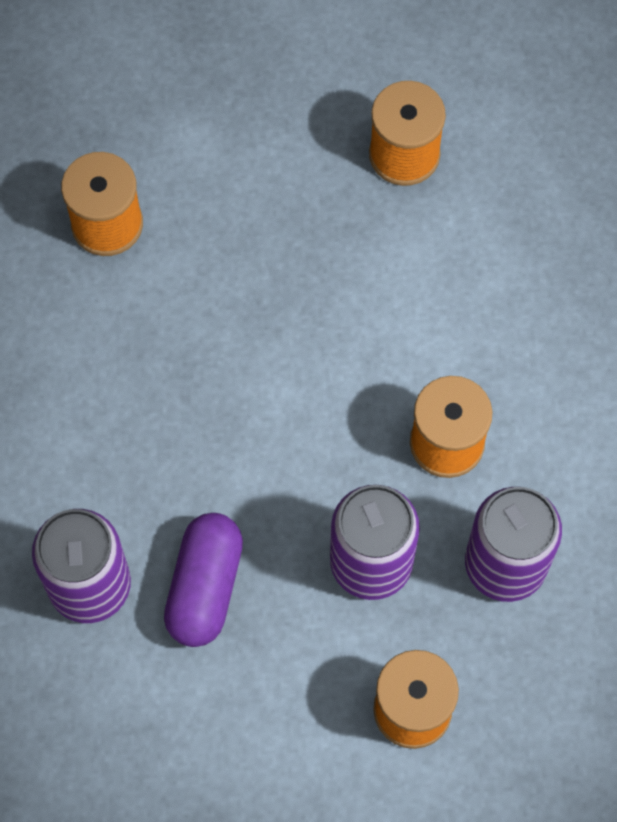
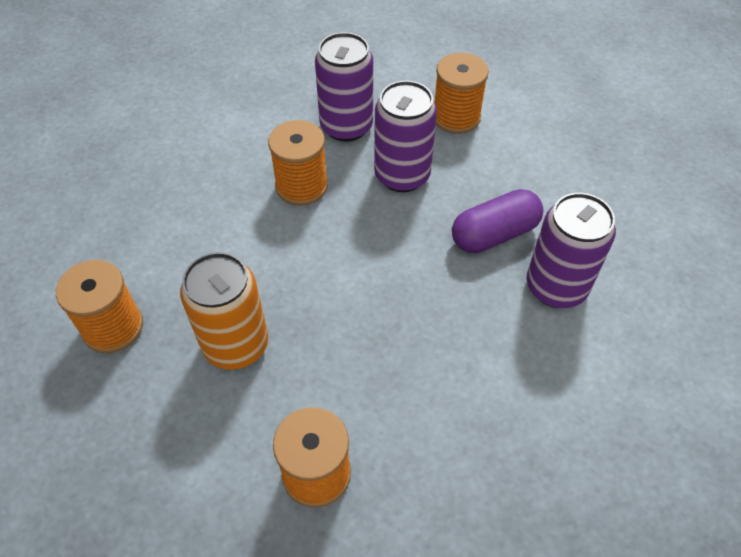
camera: 130 degrees left, 15 degrees down
none -> orange can [180,252,268,370]

